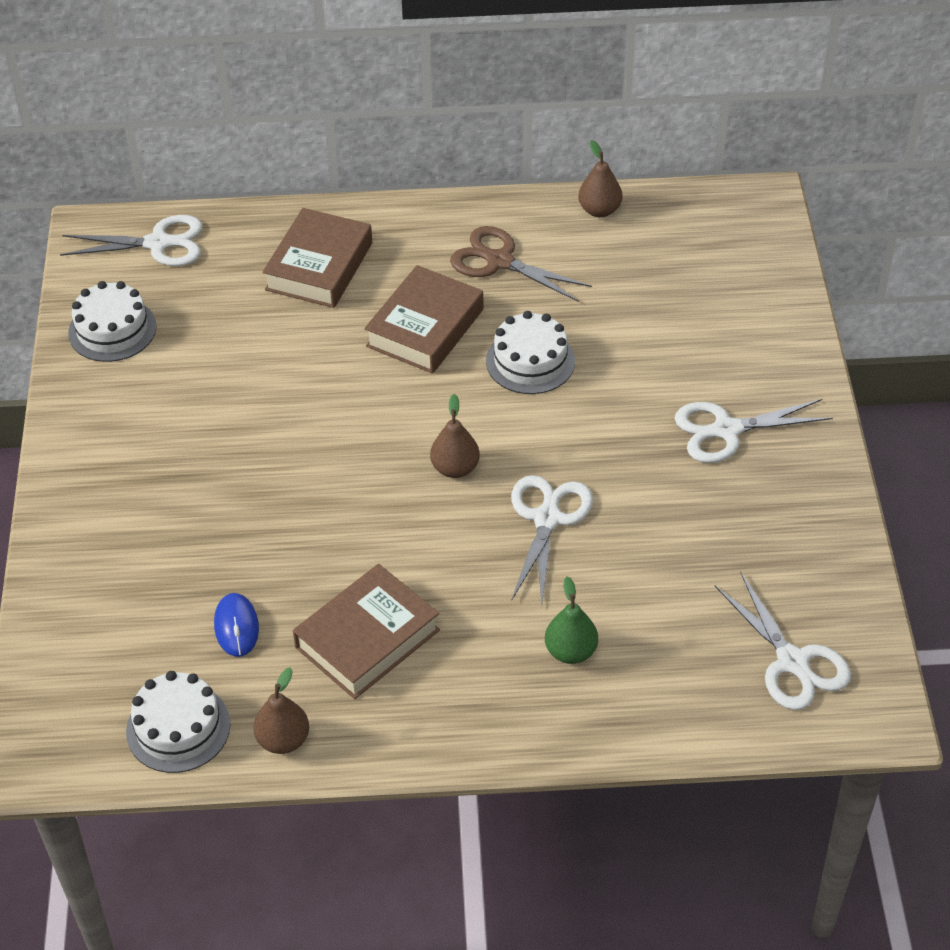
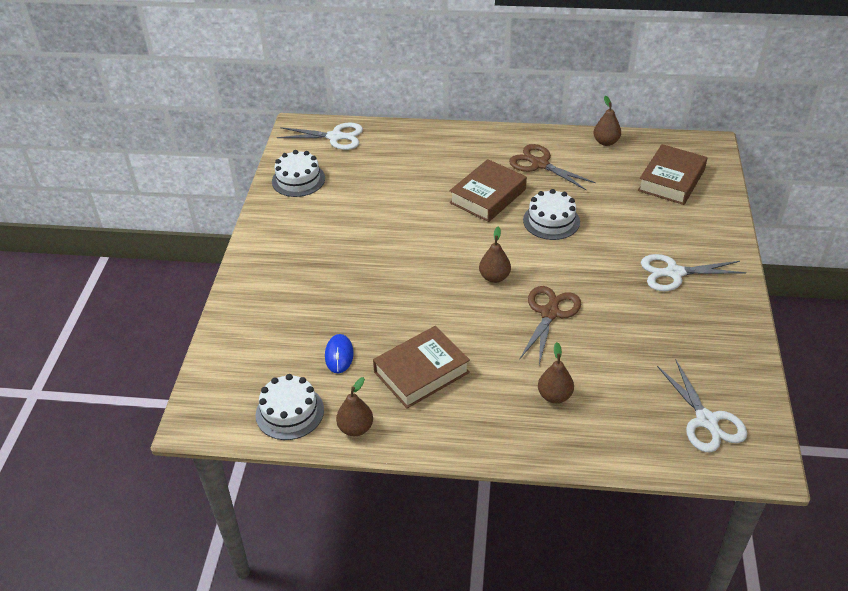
camera: 10 degrees right, 5 degrees down
brown book [263,208,372,308] -> brown book moved to [638,144,707,205]
white scissors [511,475,593,604] -> brown scissors [519,286,581,364]
green pear [545,576,598,664] -> brown pear [538,342,574,403]

